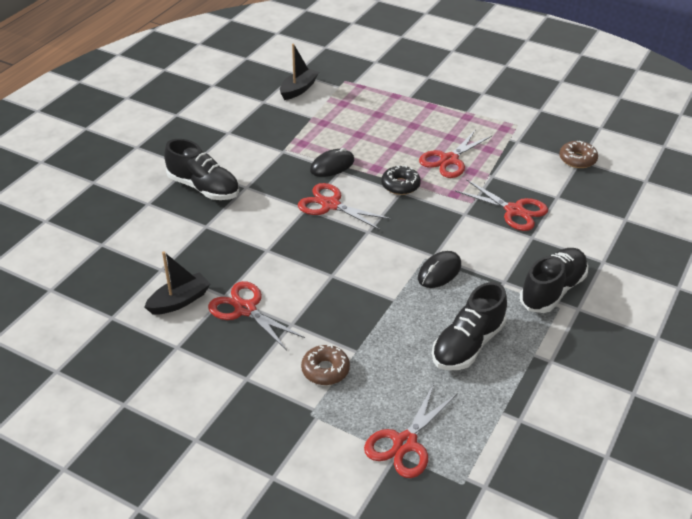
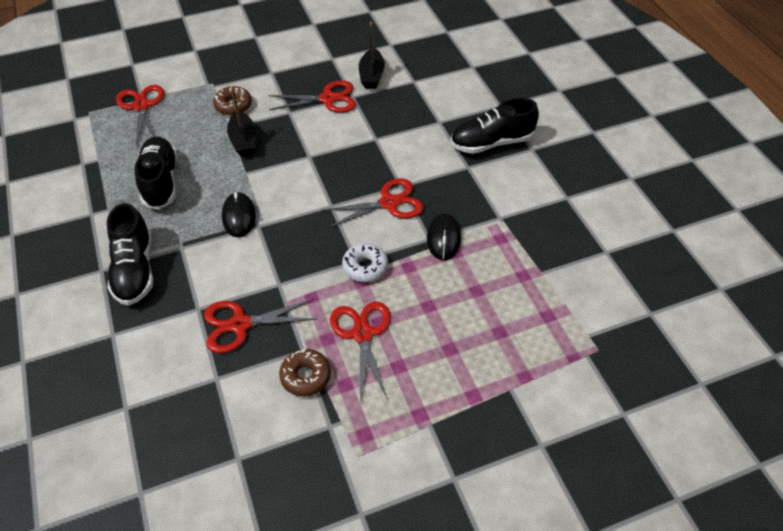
camera: 130 degrees right, 10 degrees up
black boat [280,44,319,100] -> black boat moved to [227,86,256,156]
black donut [381,165,421,195] -> white donut [342,243,388,282]
brown donut [559,141,598,168] -> brown donut moved to [279,348,331,397]

